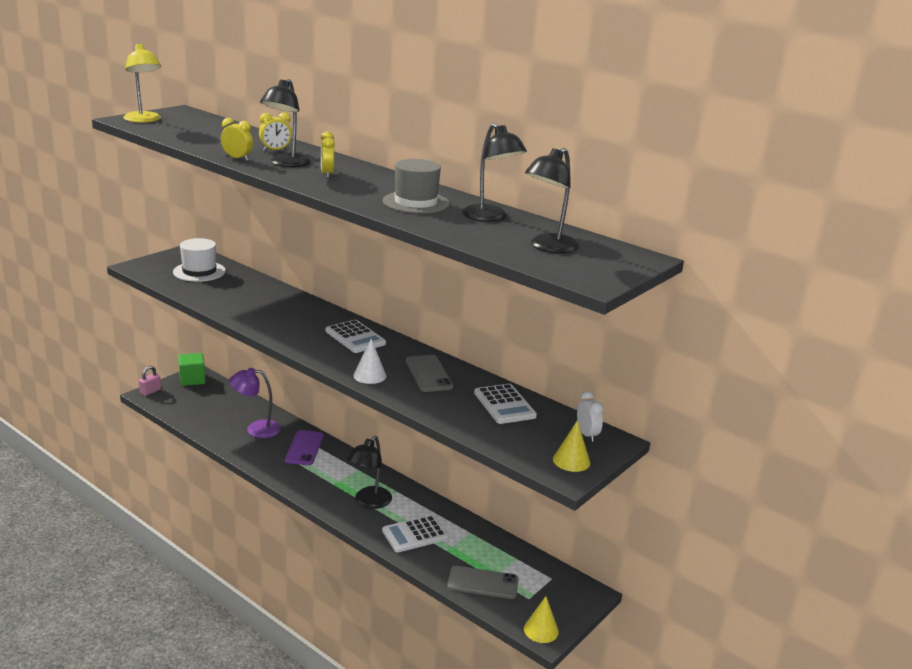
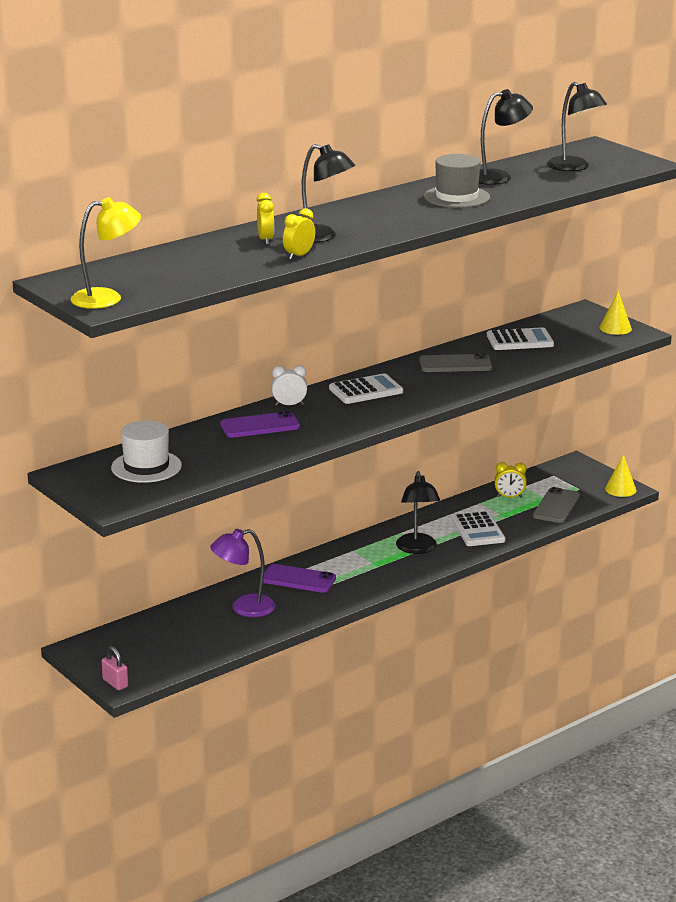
camera: 75 degrees left, 0 degrees up
green cube [178,353,205,386] -> none
purple lamp [229,368,281,438] -> purple lamp turned 60 degrees clockwise [210,529,276,617]
yellow clock [321,132,335,178] -> yellow clock moved to [495,462,527,498]
black lamp [347,436,392,509] -> black lamp turned 45 degrees clockwise [396,471,440,554]
white cone [353,339,387,384] -> none
white clock [577,391,604,442] -> white clock moved to [271,365,307,406]
none -> purple phone [221,411,300,438]

